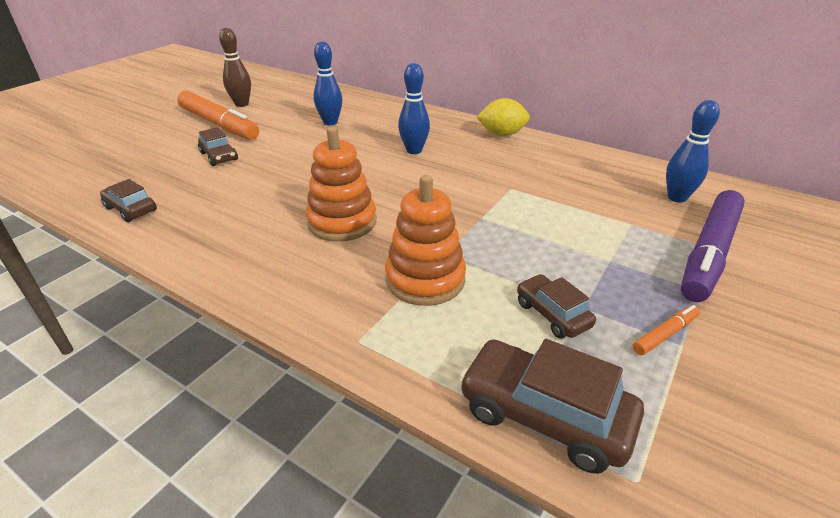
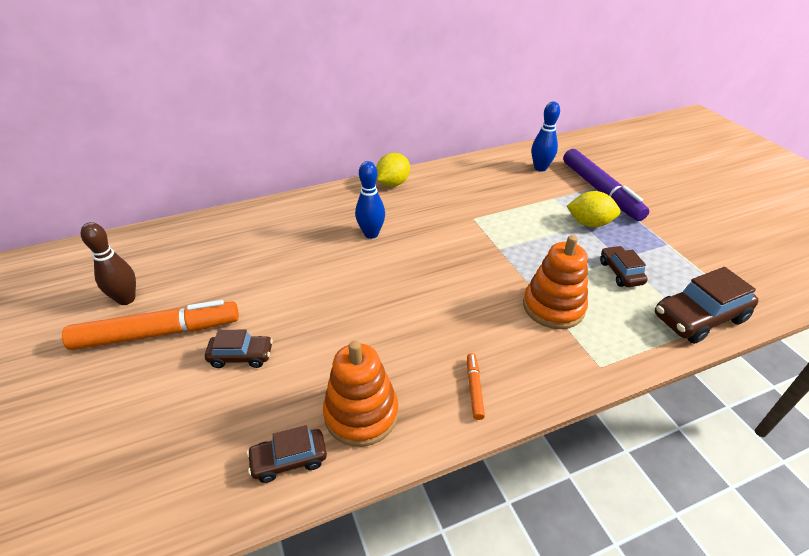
camera: 55 degrees left, 5 degrees up
orange stacking toy [306,127,377,242] -> orange stacking toy moved to [323,341,398,447]
blue bowling pin [313,41,342,125] -> none
brown car [517,274,596,339] -> brown car turned 75 degrees clockwise [600,246,648,287]
orange marker [632,305,700,355] -> orange marker moved to [467,353,485,420]
none -> yellow lemon [567,191,620,227]

